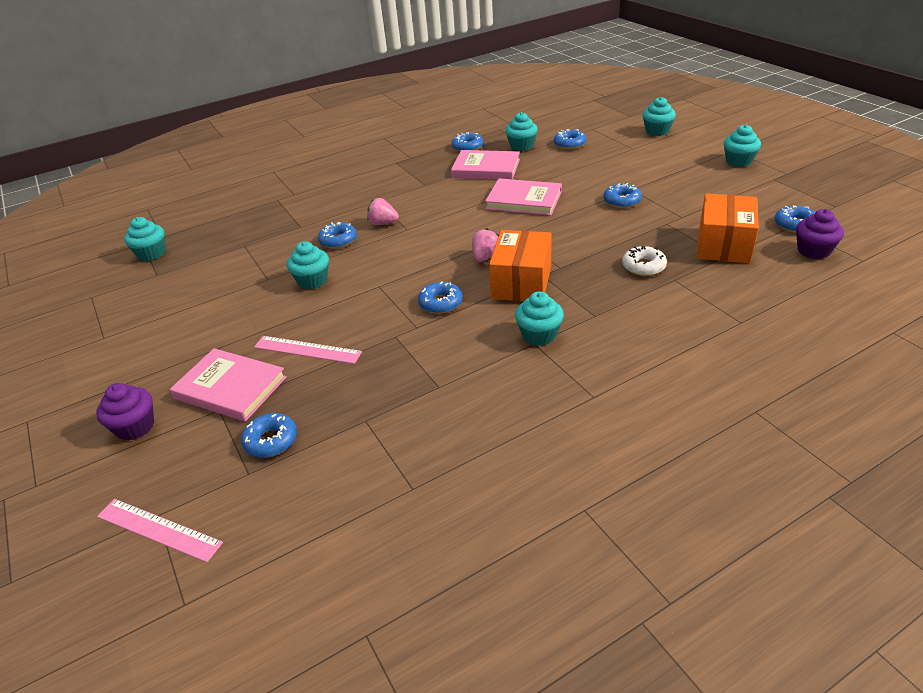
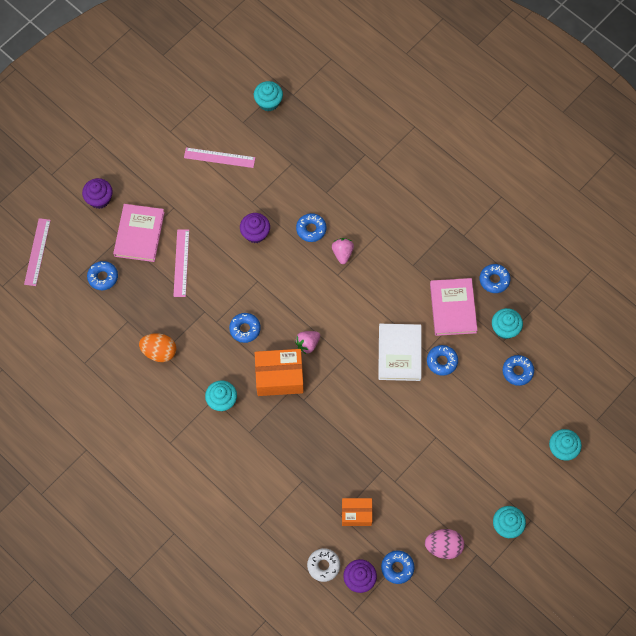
camera: 70 degrees right, 30 degrees up
turquoise cupcake [287,241,329,289] -> purple cupcake [240,213,270,243]
pink strawberry [472,228,499,262] -> pink strawberry turned 135 degrees clockwise [295,331,320,354]
pink book [485,178,562,216] -> white book [378,324,422,381]
blue donut [603,183,642,208] -> blue donut moved to [427,345,458,376]
white donut [622,246,667,276] -> white donut moved to [307,548,340,582]
orange box [697,193,759,264] -> orange box [342,498,372,526], size x0.62
none -> orange egg [139,333,176,362]
none -> pink ruler [184,148,255,168]
none -> pink egg [425,529,464,559]

